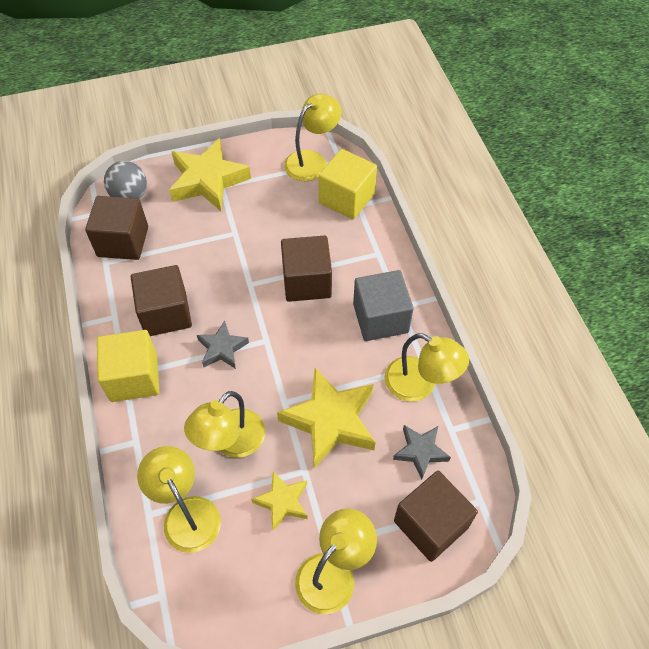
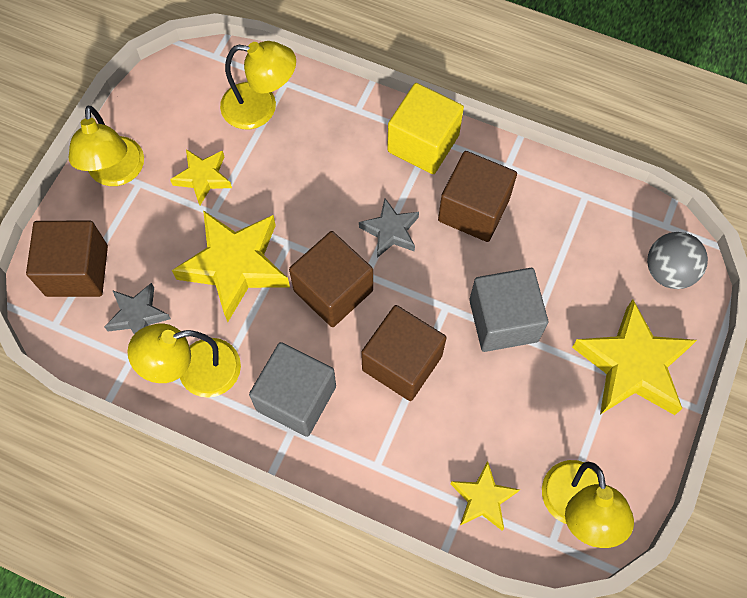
camera: 130 degrees right, 10 degrees up
brown cube [85,196,148,260] -> brown cube moved to [289,231,373,327]
yellow lamp [184,391,265,458] -> none
yellow cube [318,149,377,220] -> yellow star [451,461,520,531]
none -> grey cube [469,268,548,352]

